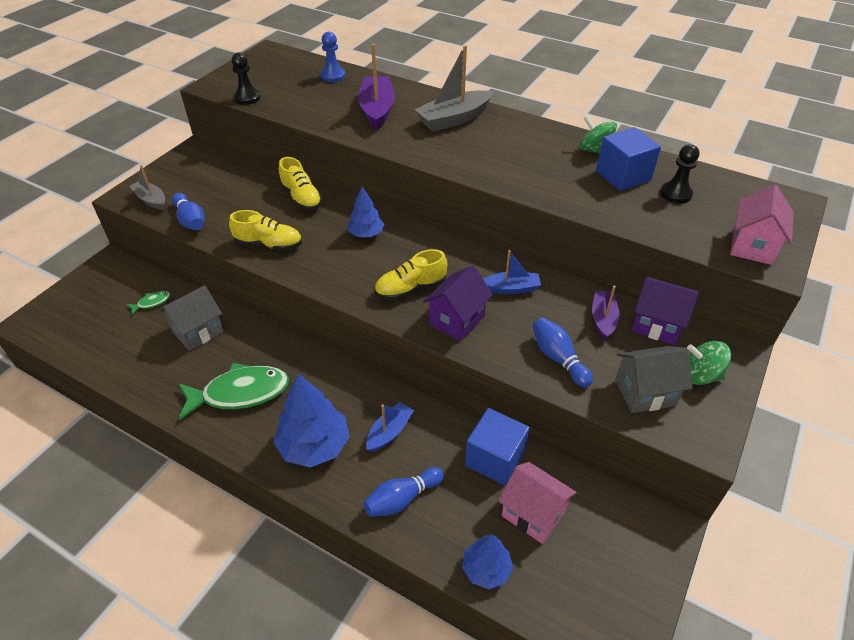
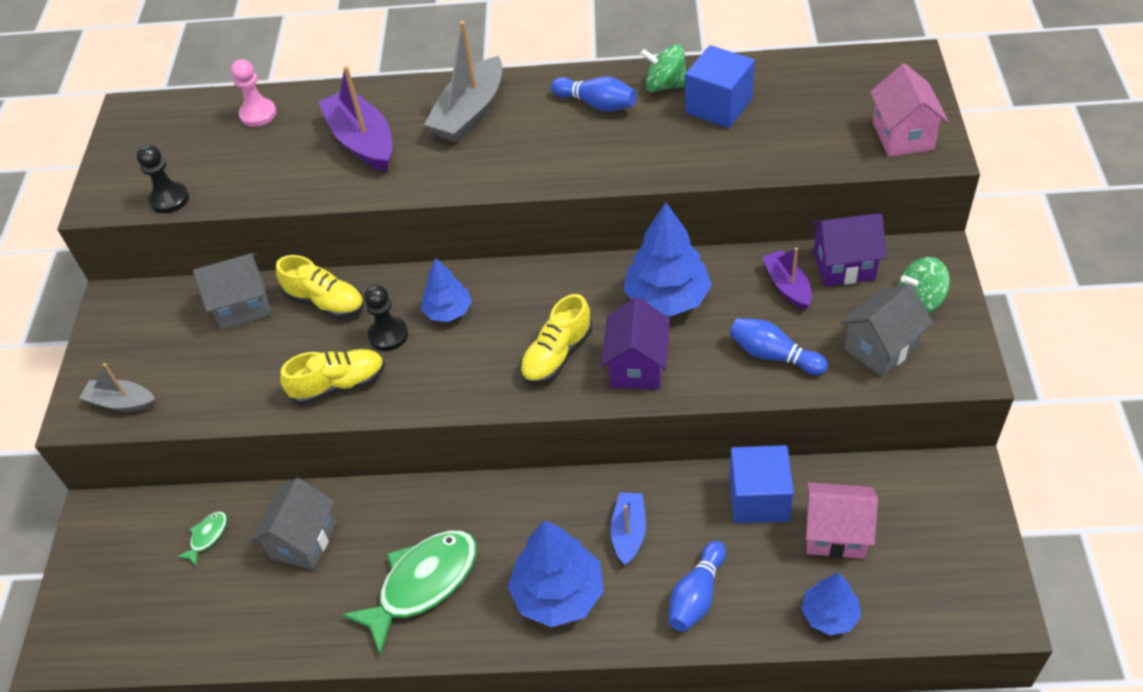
camera: 25 degrees left, 5 degrees up
blue bowling pin [172,193,205,230] -> blue bowling pin moved to [551,76,637,112]
blue pawn [320,32,345,82] -> pink pawn [231,59,277,127]
blue boat [483,250,541,294] -> blue tree [624,203,712,316]
black pawn [660,144,699,204] -> black pawn moved to [364,285,408,351]
none -> grey house [193,253,271,330]

